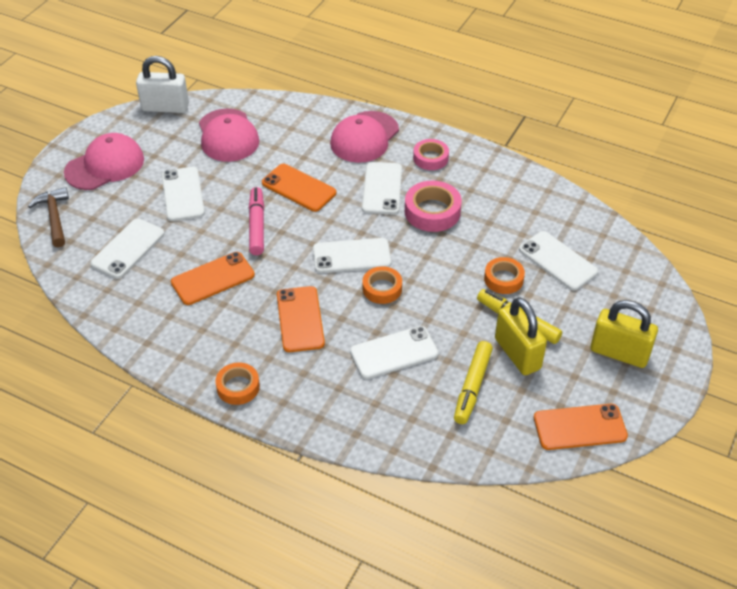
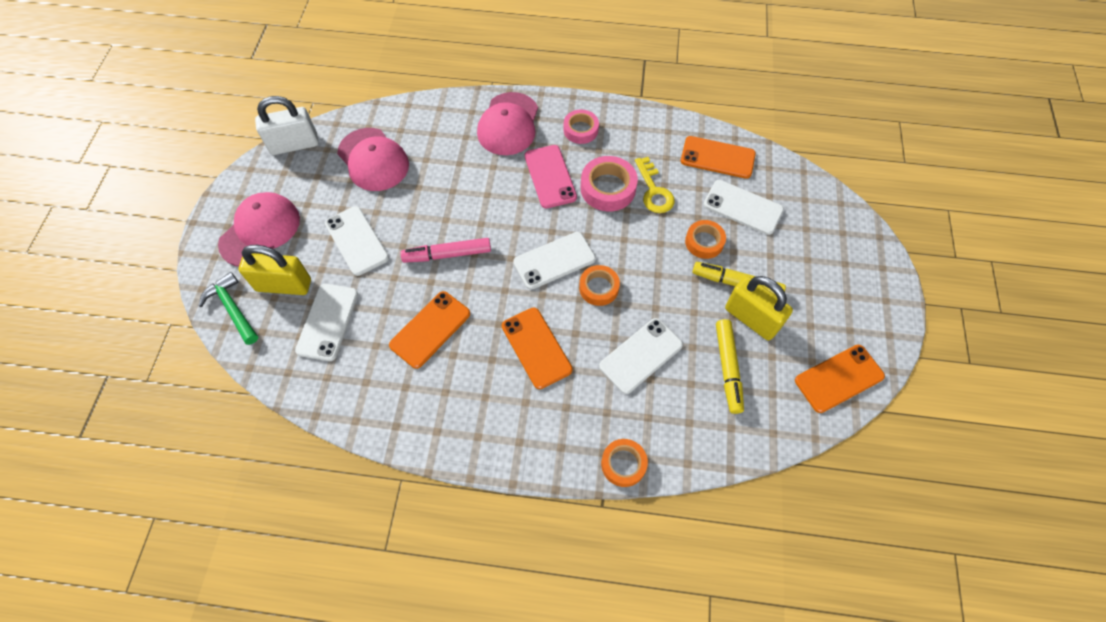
camera: 20 degrees left, 15 degrees up
brown hammer [28,187,69,247] -> green hammer [199,272,258,345]
orange tape [215,363,260,405] -> orange tape moved to [601,439,648,487]
pink marker [249,187,264,255] -> pink marker turned 75 degrees counterclockwise [401,238,491,263]
orange phone [262,164,336,212] -> orange phone moved to [681,136,756,179]
white phone [362,162,402,214] -> pink phone [525,145,577,208]
yellow padlock [591,300,658,368] -> yellow padlock moved to [239,245,311,295]
none -> yellow key [635,157,675,213]

